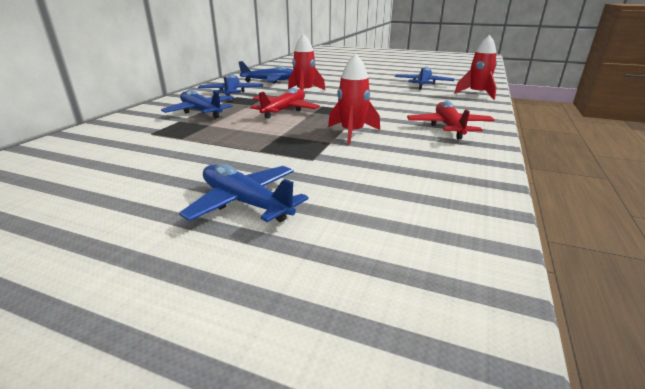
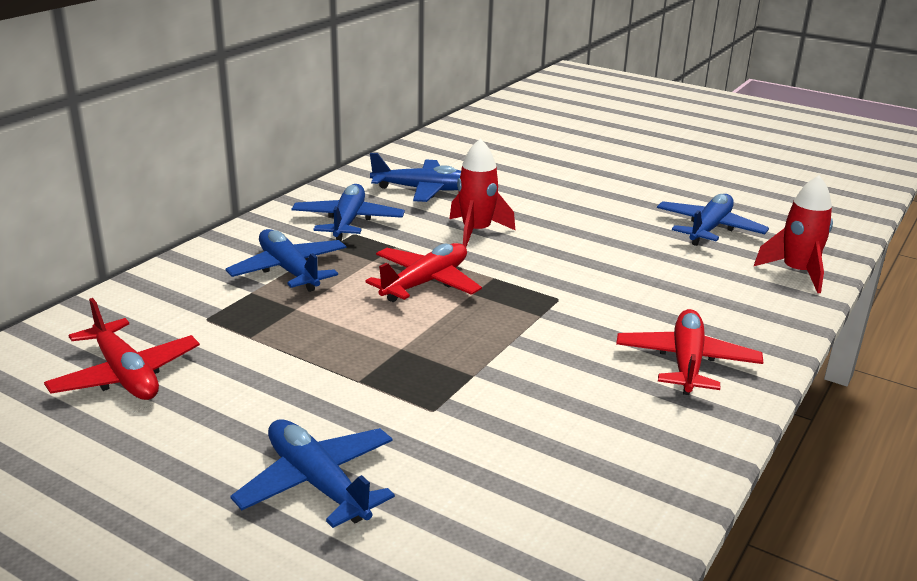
camera: 10 degrees right, 0 degrees up
red rocket [328,53,380,144] -> none
none -> red plane [44,298,200,400]

